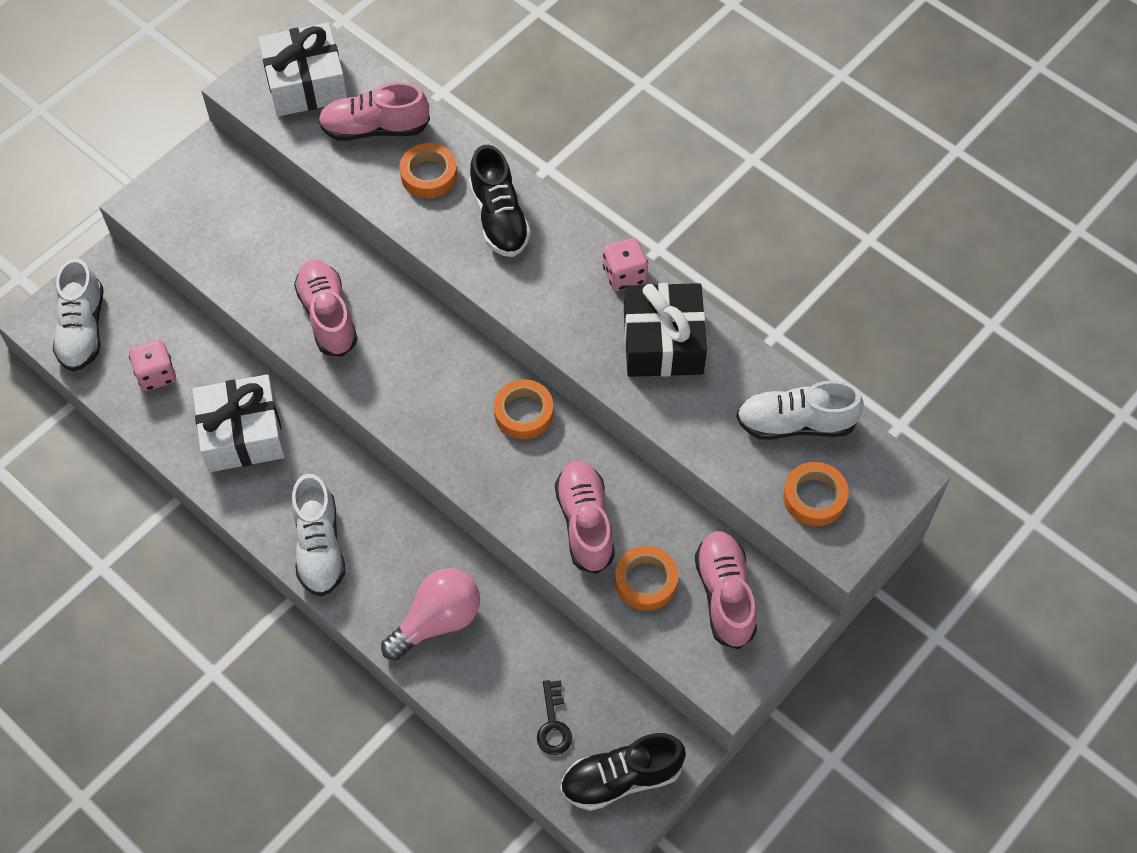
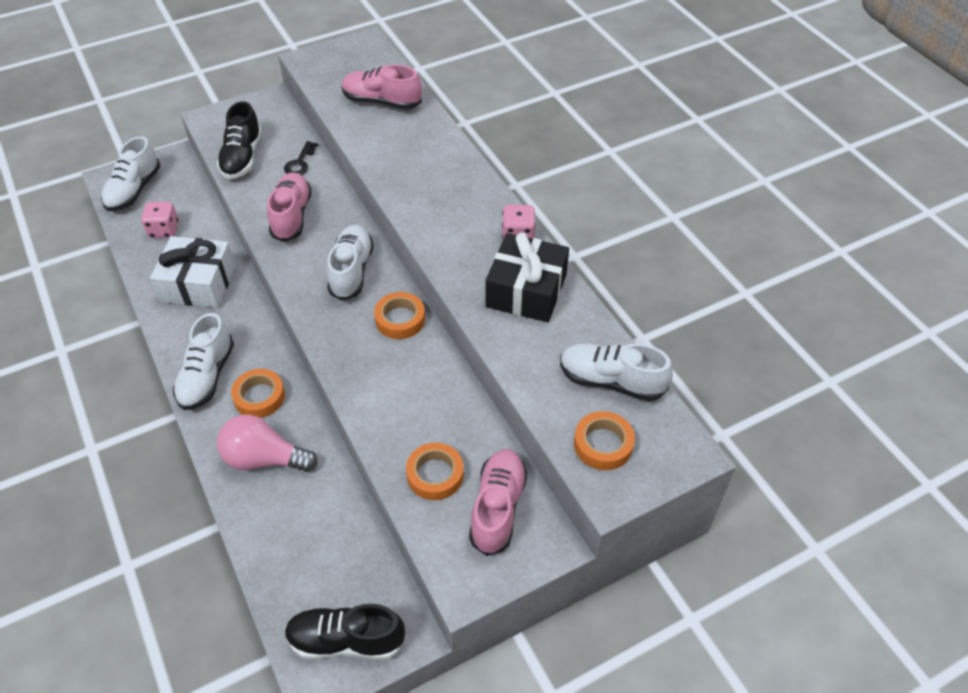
camera: 20 degrees right, 10 degrees down
white gift [258,22,348,116] -> none
pink light bulb [381,568,480,661] -> pink light bulb turned 150 degrees counterclockwise [217,415,317,472]
orange tape [399,143,457,198] -> orange tape moved to [231,369,285,418]
black shoe [469,145,531,257] -> black shoe moved to [217,101,262,179]
black key [537,680,572,755] -> black key moved to [284,141,318,175]
pink shoe [555,461,615,574] -> none
none -> white shoe [327,225,374,301]

